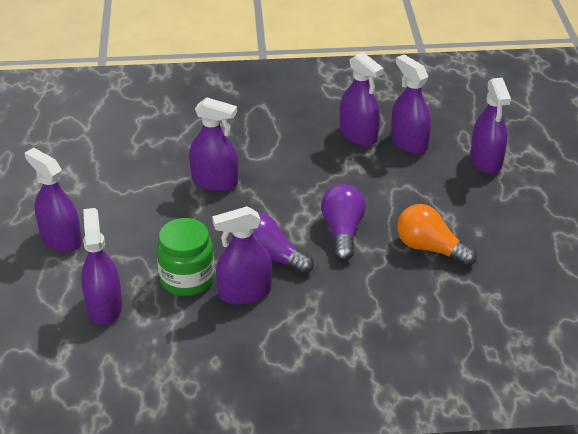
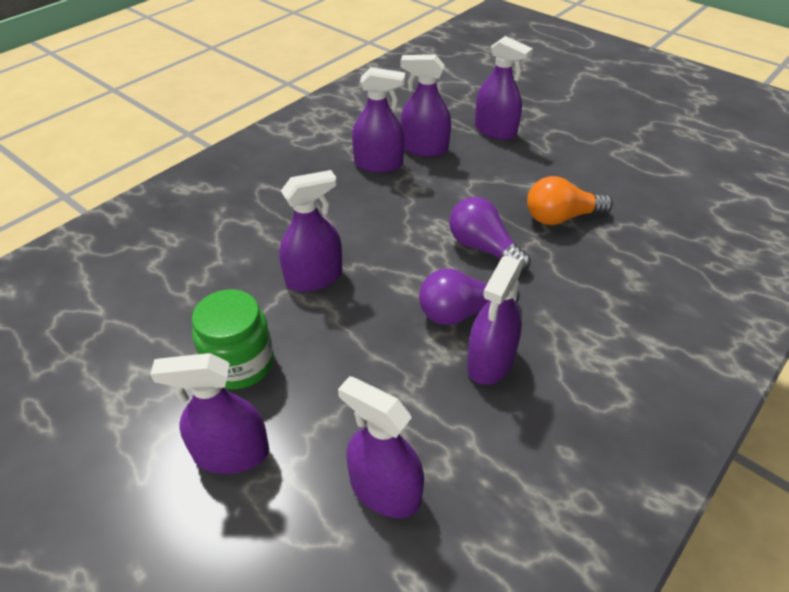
camera: 45 degrees left, 5 degrees up
green jar [157,218,215,296] -> green jar moved to [192,289,274,389]

